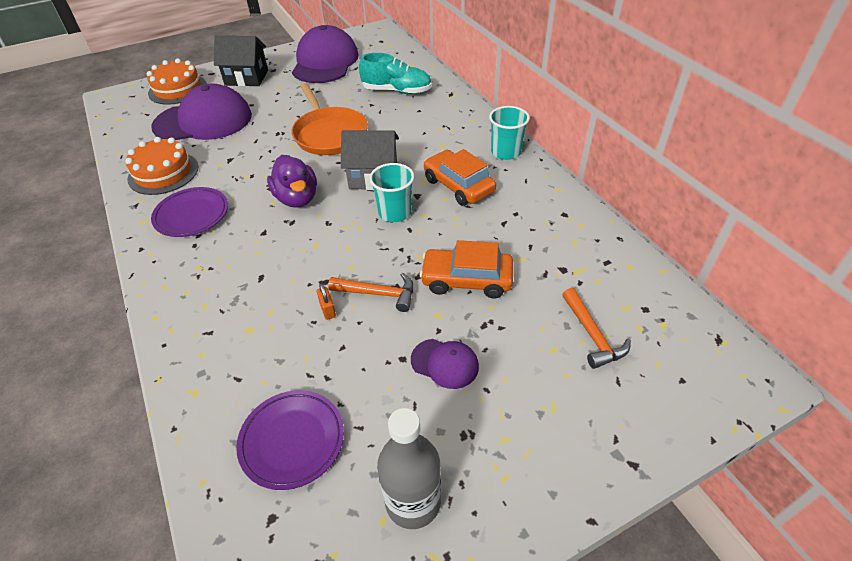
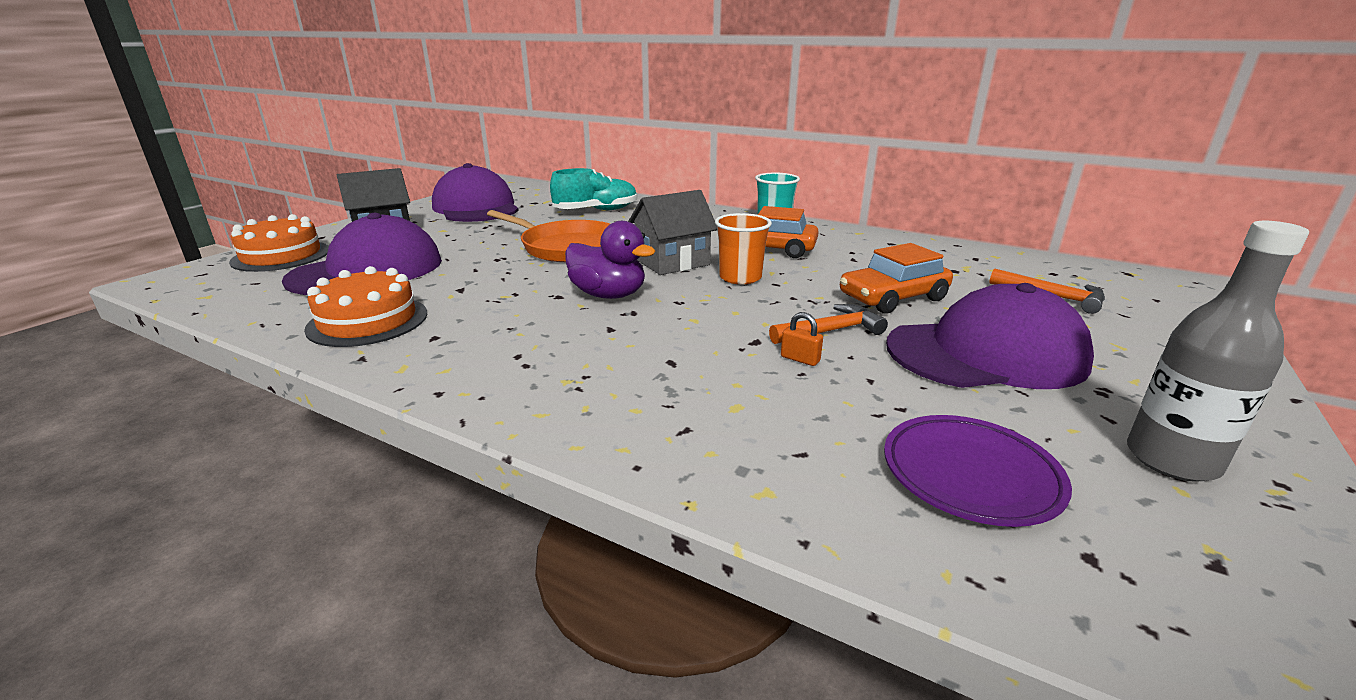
camera: 35 degrees left, 20 degrees down
purple plate [151,187,228,237] -> none
turquoise cup [369,163,414,222] -> orange cup [715,213,772,285]
purple cap [411,339,479,389] -> purple cap [886,283,1094,389], size x2.15

